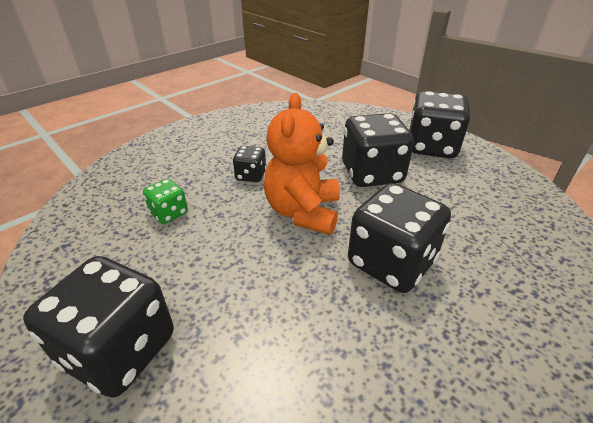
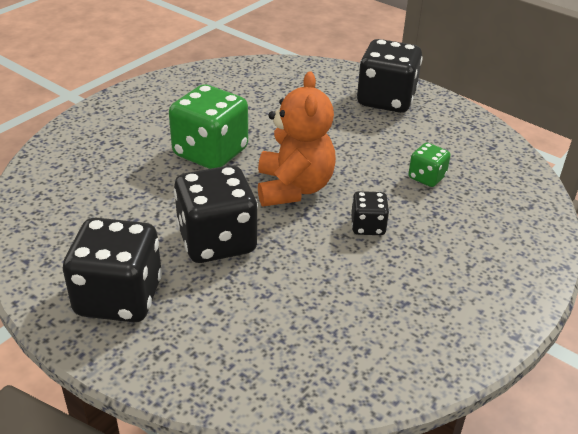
camera: 170 degrees right, 0 degrees up
black dice [348,183,451,293] -> green dice [169,84,248,169]

